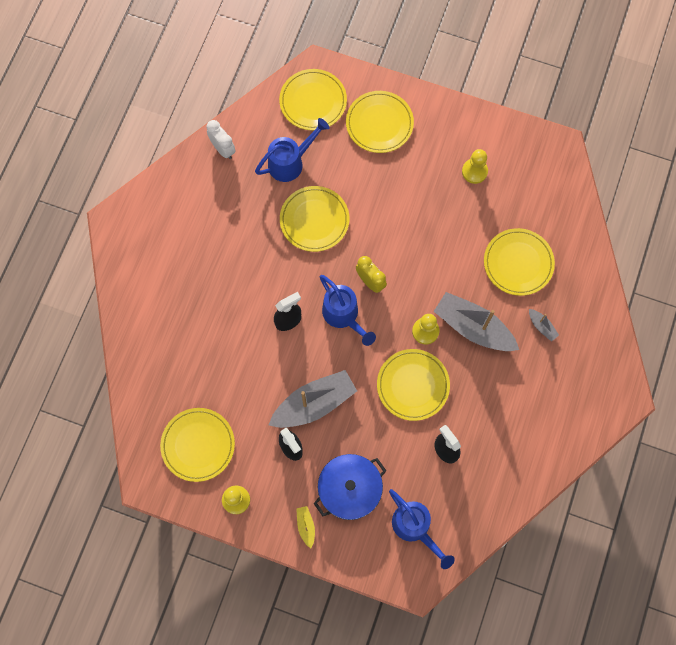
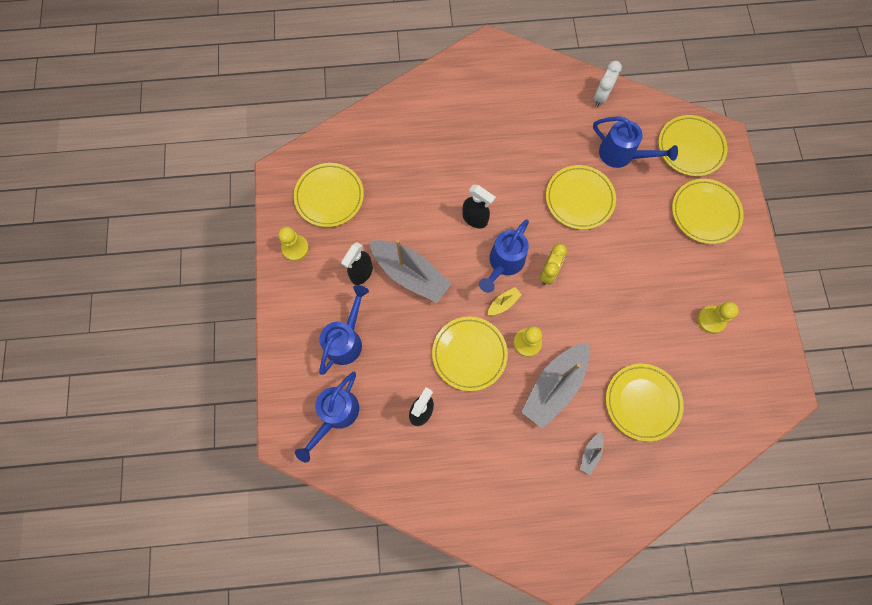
camera: 65 degrees right, 0 degrees up
yellow boat [296,506,315,548] -> yellow boat moved to [487,287,522,315]
blue pot [314,454,386,520] -> blue watering can [320,285,369,375]
grey boat [434,292,519,351] -> grey boat turned 150 degrees counterclockwise [521,342,590,429]

